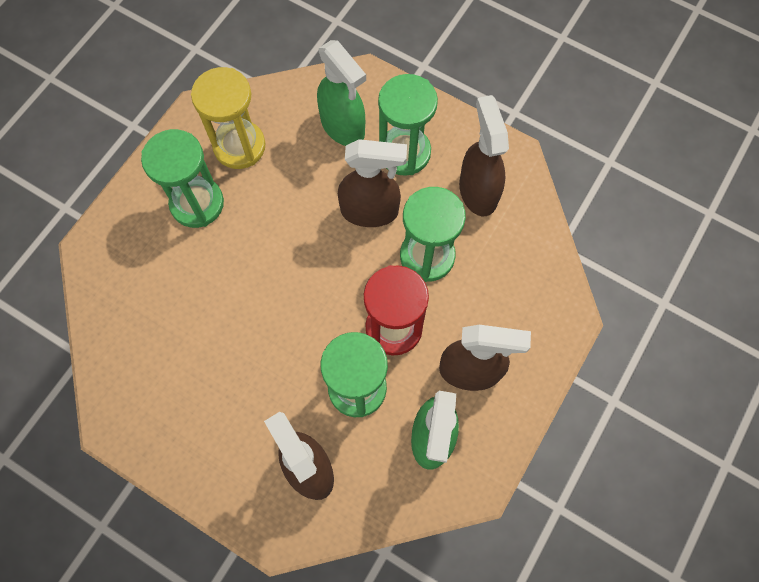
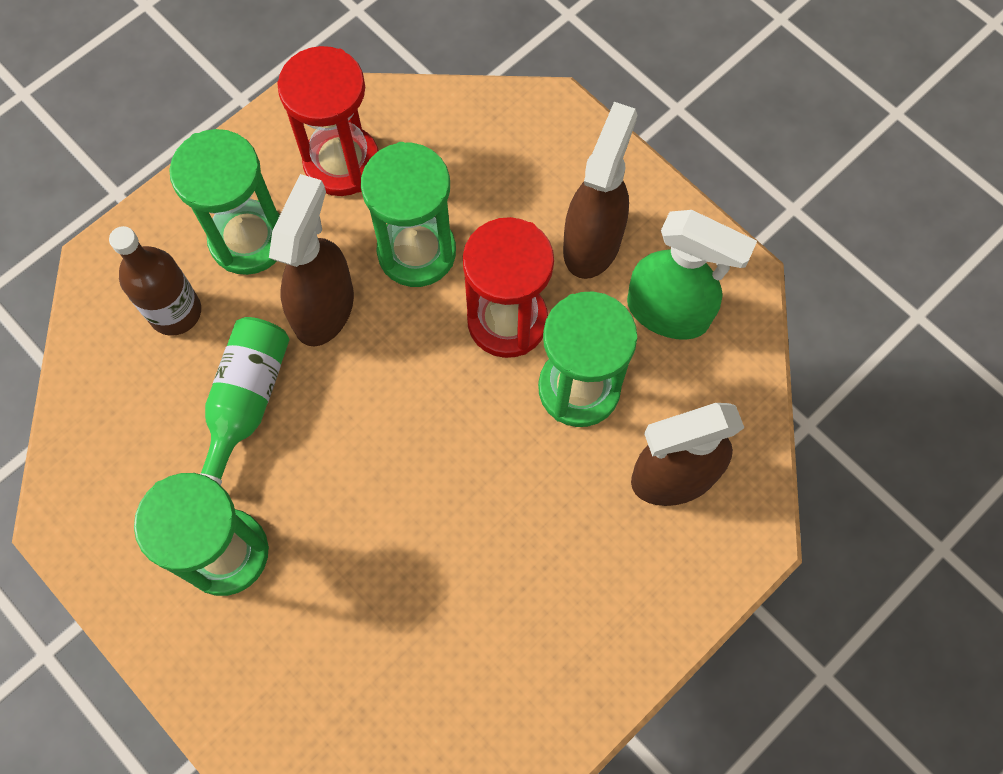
camera: 75 degrees left, 0 degrees up
yellow hourglass [191,67,265,169] -> none
green spray bottle [317,40,366,146] -> brown bottle [109,226,201,336]
brown spray bottle [459,95,509,216] -> red hourglass [277,46,379,196]
none -> green bottle [199,317,289,485]

